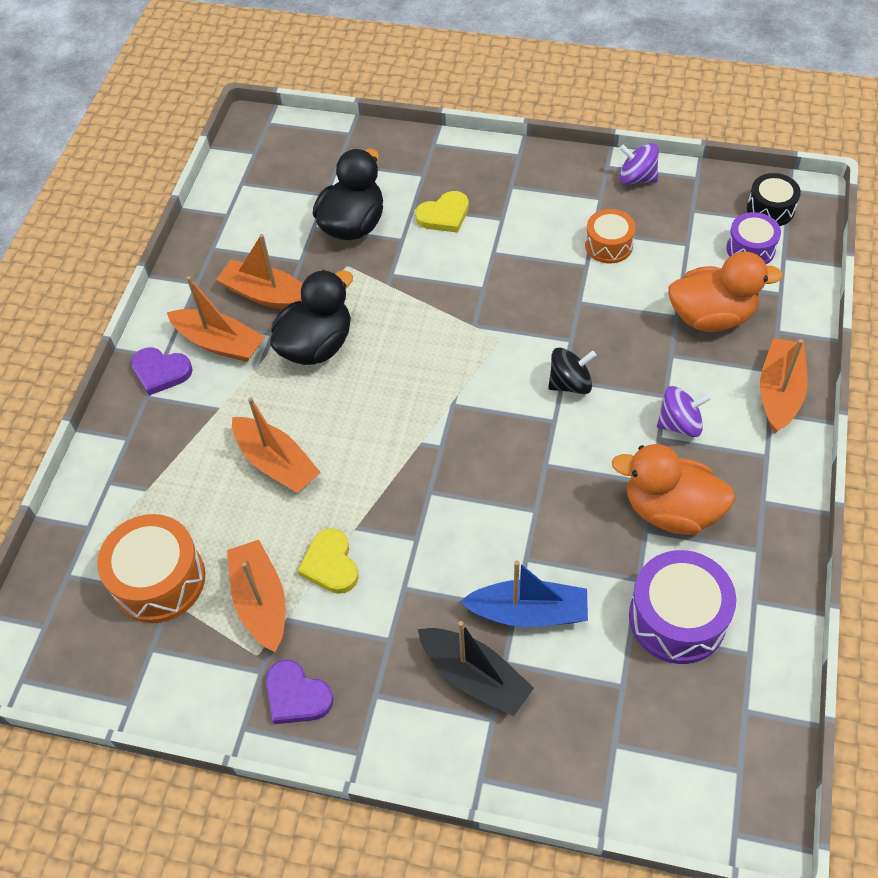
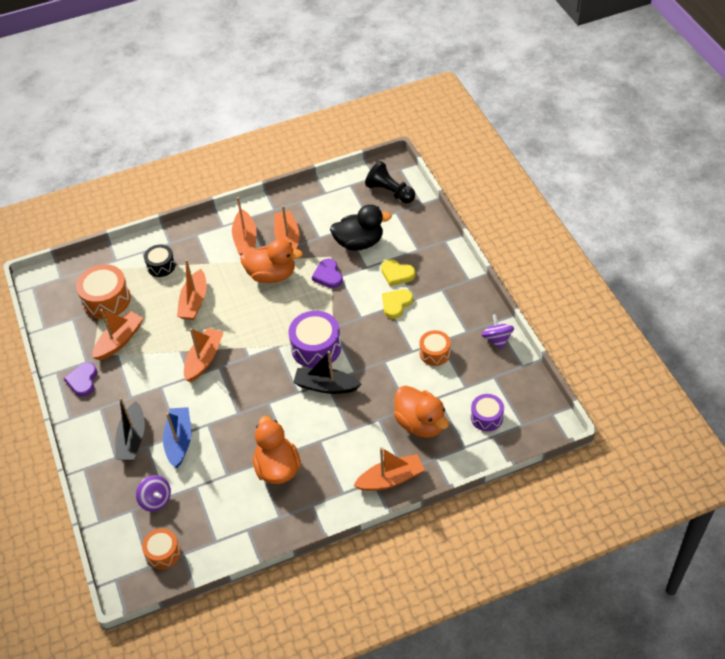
camera: 55 degrees right, 5 degrees down
purple heart [131,347,193,396] -> purple heart moved to [312,258,343,288]
black duck [270,270,353,365] -> orange duck [240,239,303,283]
yellow heart [297,528,359,594] -> yellow heart moved to [382,289,413,319]
blue boat [460,560,588,627] -> blue boat turned 150 degrees counterclockwise [163,407,191,468]
black spinning top [548,348,596,394] -> black boat [293,351,361,394]
purple drum [629,550,736,664] -> purple drum moved to [288,311,341,368]
purple spinning top [657,386,711,437] -> purple spinning top moved to [136,475,171,512]
black drum [747,173,801,226] -> black drum moved to [144,245,176,277]
none -> orange drum [142,528,181,569]
none -> orange boat [184,328,224,382]
none -> black pawn [365,161,415,203]

